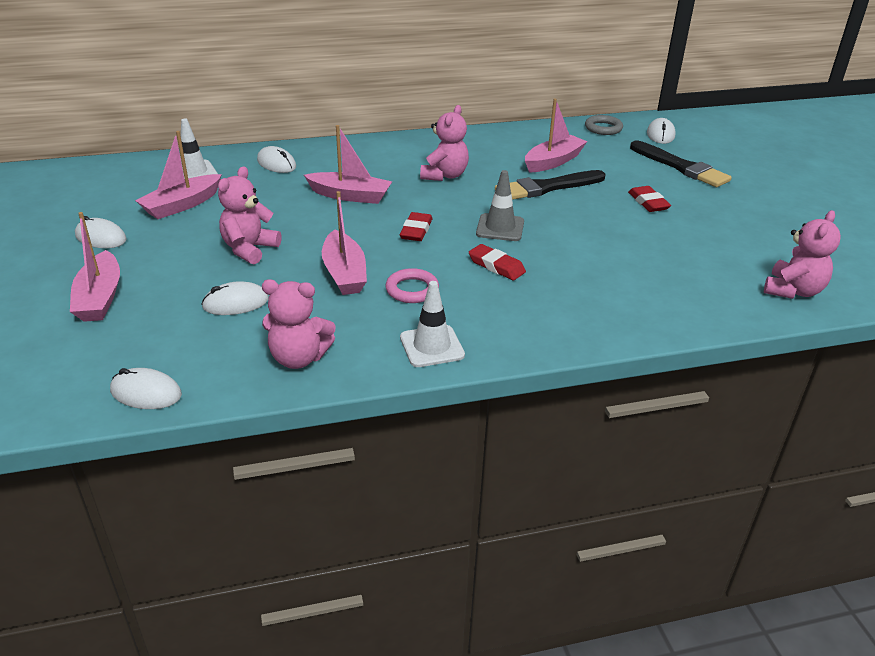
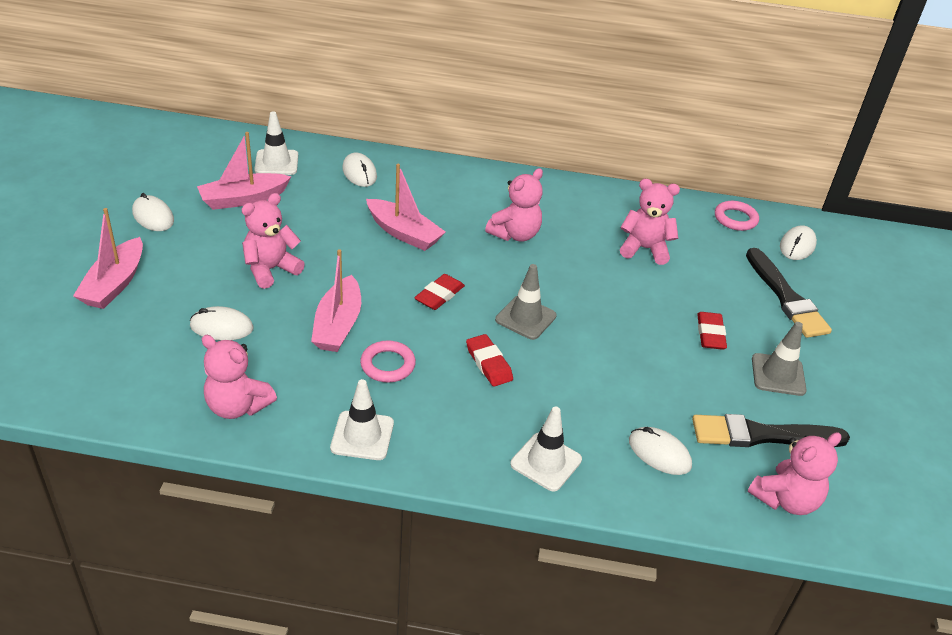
camera: 20 degrees right, 5 degrees up
white mouse [110,368,182,409] -> white mouse moved to [629,427,692,475]
black brush [495,170,606,200] -> black brush moved to [692,414,850,447]
pink boat [525,99,588,173] -> pink teddy bear [620,179,680,265]
grey ring [585,115,623,135] -> pink ring [715,201,759,231]
none -> white traffic cone [510,406,582,492]
none -> grey traffic cone [752,322,807,396]

